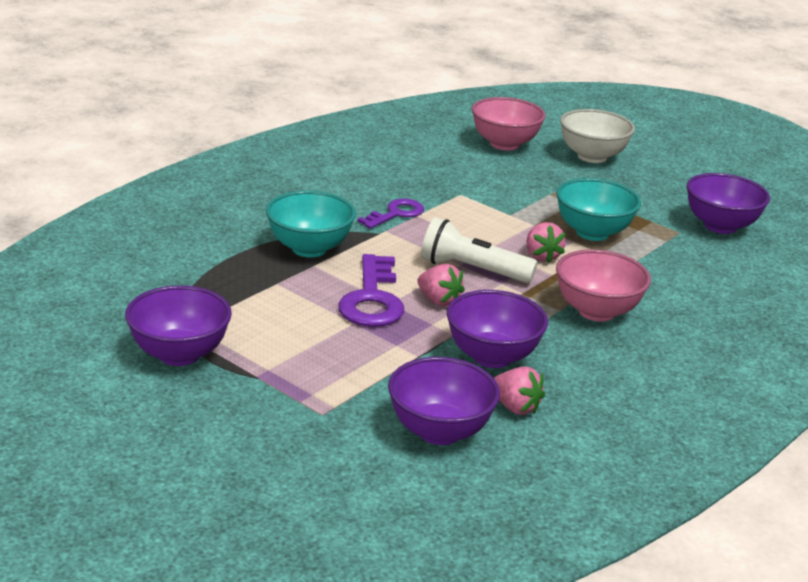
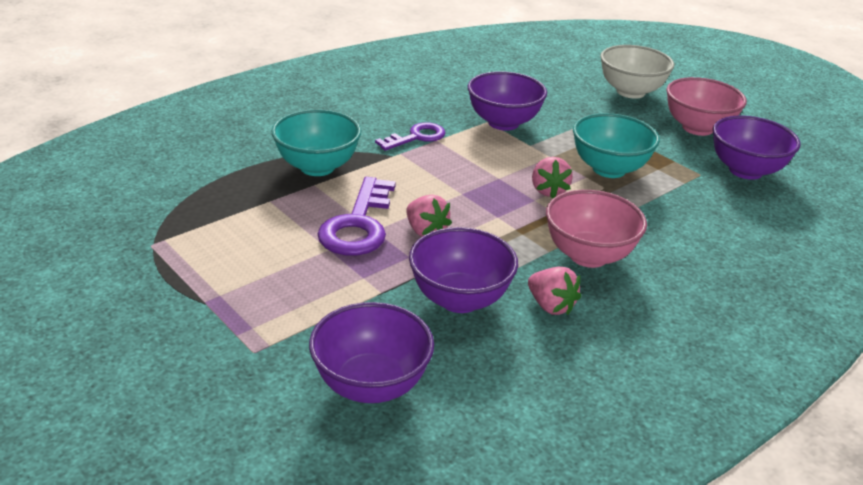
camera: 10 degrees right, 5 degrees up
purple bowl [125,285,232,366] -> purple bowl moved to [468,71,547,131]
white flashlight [421,217,537,283] -> none
pink bowl [472,97,546,151] -> pink bowl moved to [666,77,747,136]
pink strawberry [494,367,545,415] -> pink strawberry moved to [528,267,581,315]

